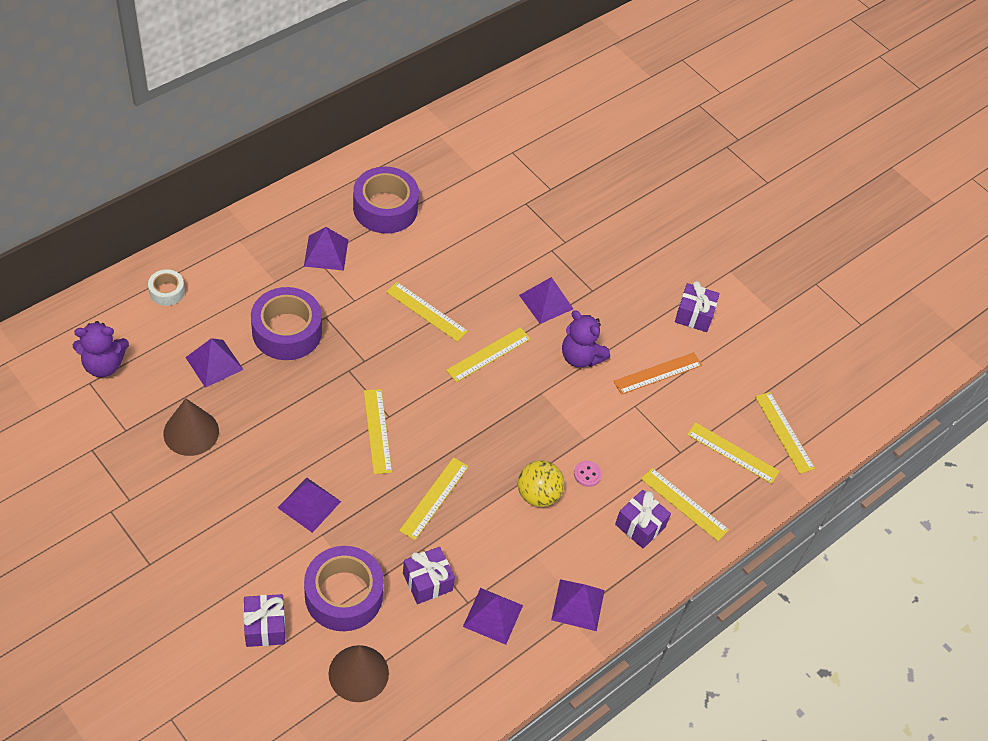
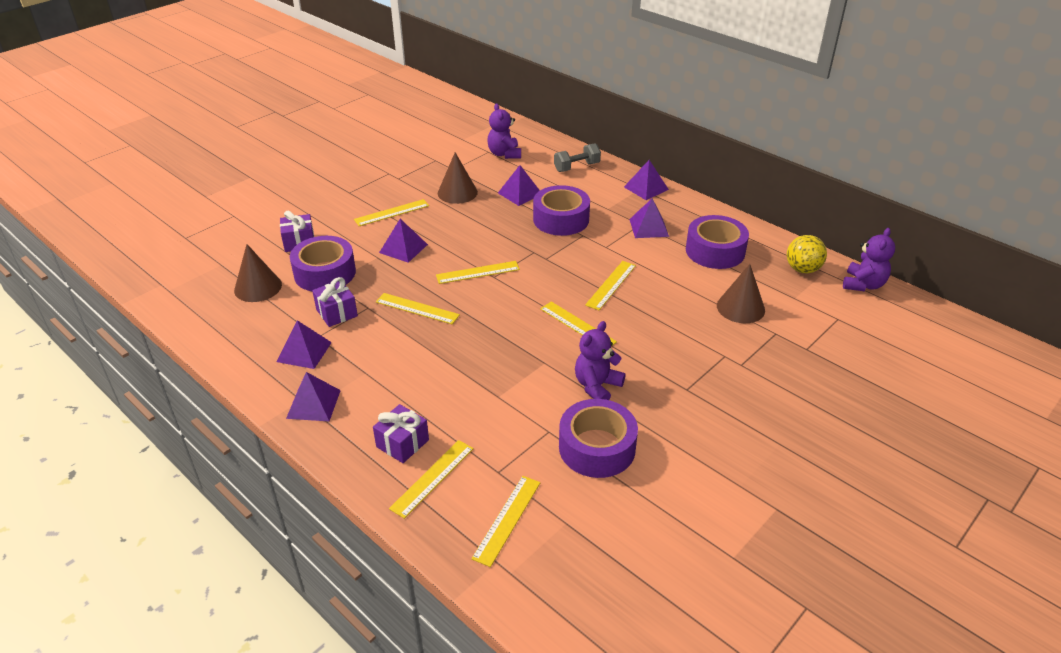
camera: 90 degrees right, 15 degrees down
white tape [148,269,185,306] -> grey dumbbell [554,143,601,172]
yellow ball [518,460,564,507] -> yellow ball moved to [787,235,827,273]
purple pyramid [519,277,573,324] -> purple pyramid moved to [624,160,669,200]
pink button [574,461,602,487] -> none
orange ruler [613,352,702,395] -> purple tape [559,399,638,478]
purple gift [675,281,720,332] -> none
yellow ruler [755,392,815,474] -> yellow ruler moved to [354,199,429,226]
none -> brown cone [717,264,765,323]
none -> purple teddy bear [843,228,895,291]

